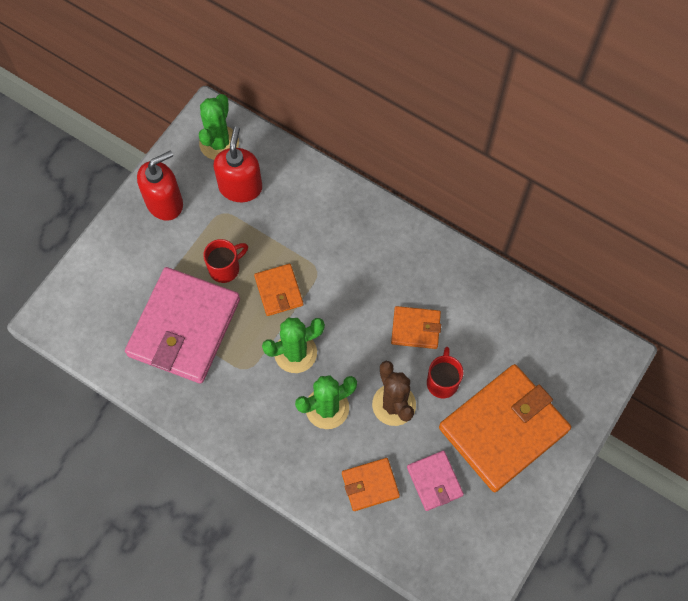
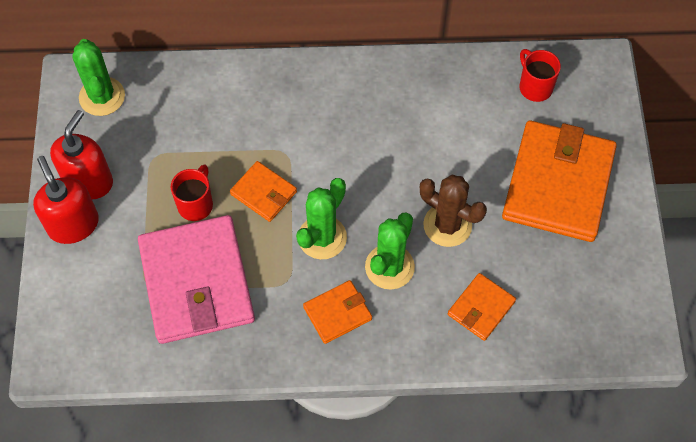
camera: 35 degrees left, 5 degrees down
red soap dispenser [213,126,262,202] -> red soap dispenser moved to [33,156,99,244]
orange wallet [391,306,441,349] -> orange wallet moved to [303,280,372,344]
pink wallet [407,451,464,511] -> none
red mug [427,347,463,398] -> red mug moved to [519,49,561,102]

